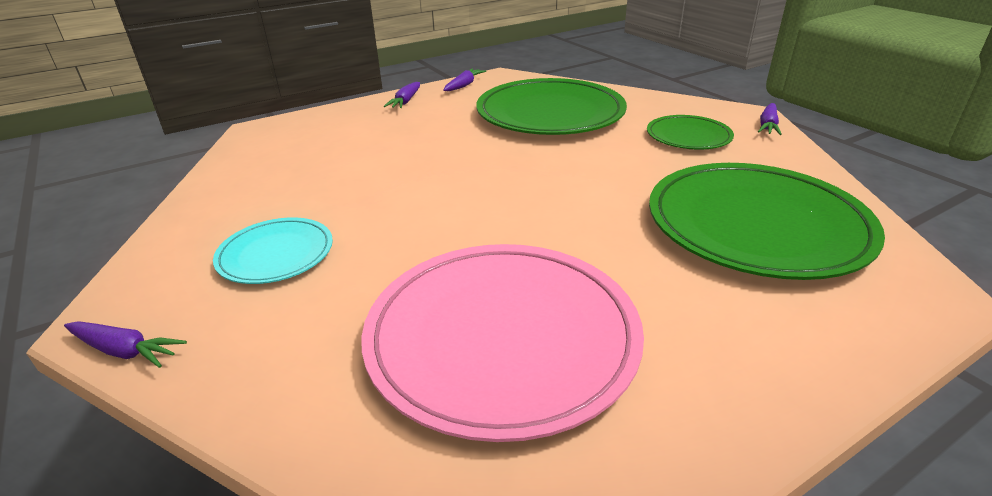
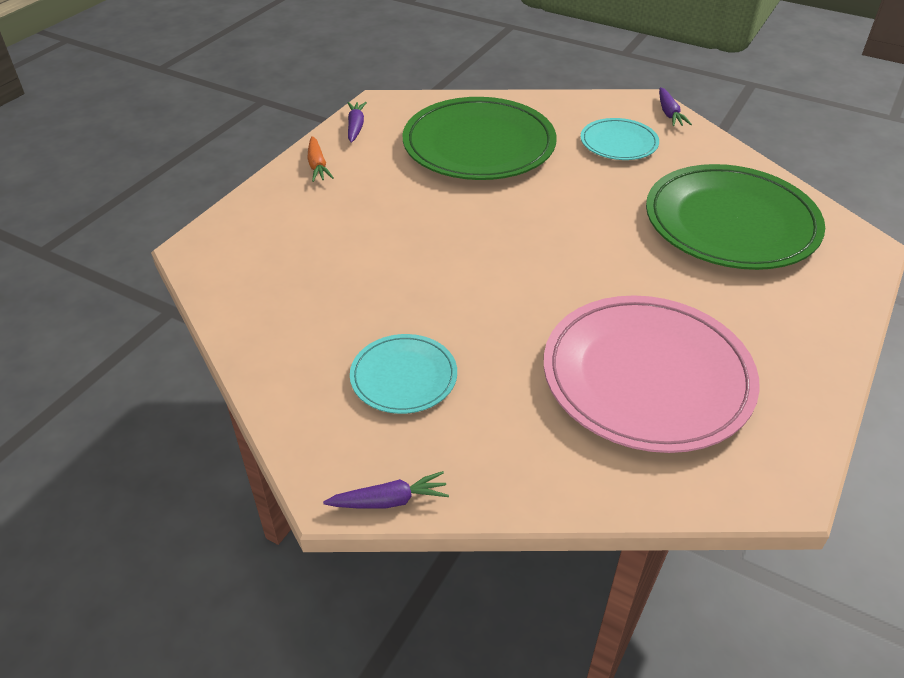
camera: 30 degrees left, 10 degrees up
purple carrot [384,82,420,108] -> orange carrot [307,136,334,182]
green plate [647,115,734,150] -> turquoise plate [581,118,659,160]

